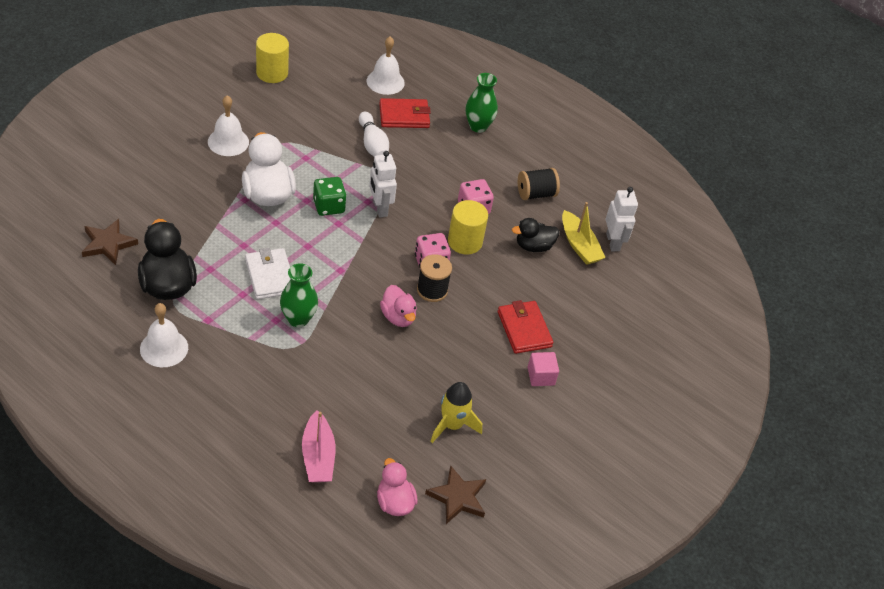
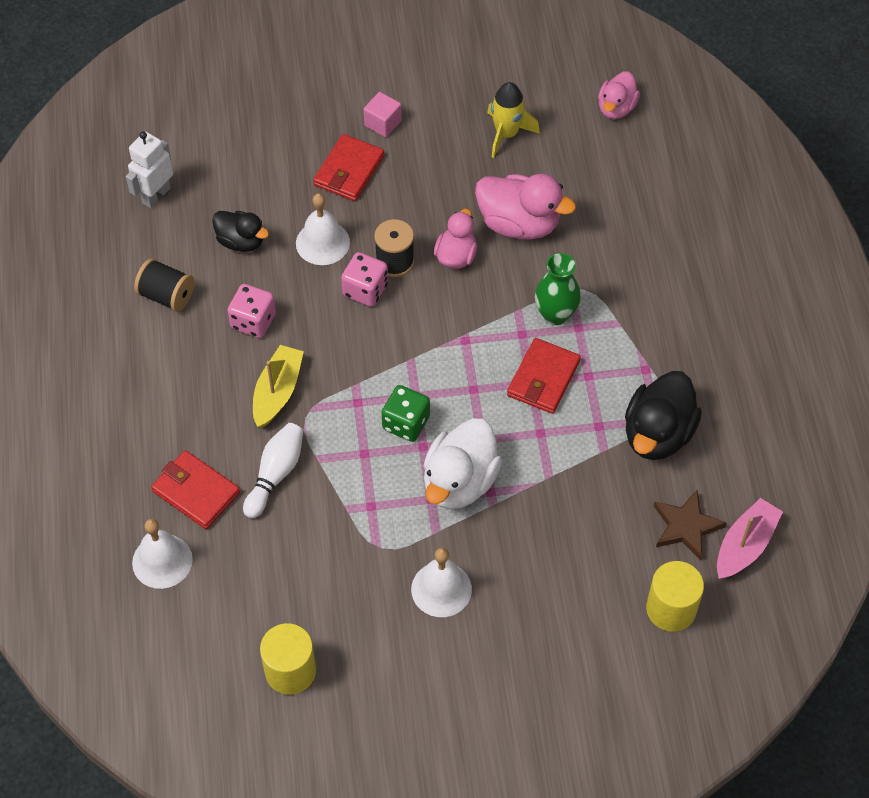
camera: 130 degrees left, 10 degrees up
white bell [140,303,188,367] -> white bell moved to [296,193,350,265]
white wallet [245,248,291,299] -> red wallet [507,338,581,414]
pink boat [302,410,335,482] -> pink boat moved to [717,498,783,579]
white robot [369,151,397,218] -> none
brown star [425,465,486,524] -> none
yellow cylinder [448,200,488,255] -> yellow cylinder moved to [646,561,704,632]
green vase [466,73,498,133] -> none
yellow boat [562,202,606,265] -> yellow boat moved to [253,345,304,428]
none -> pink duck [475,174,576,239]

